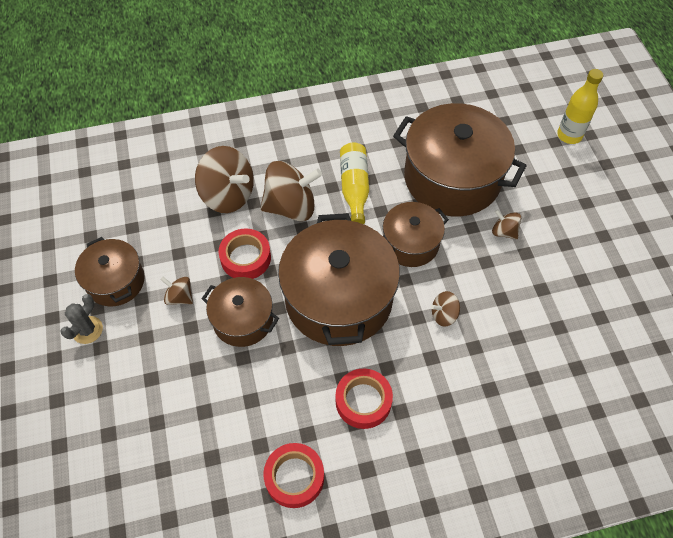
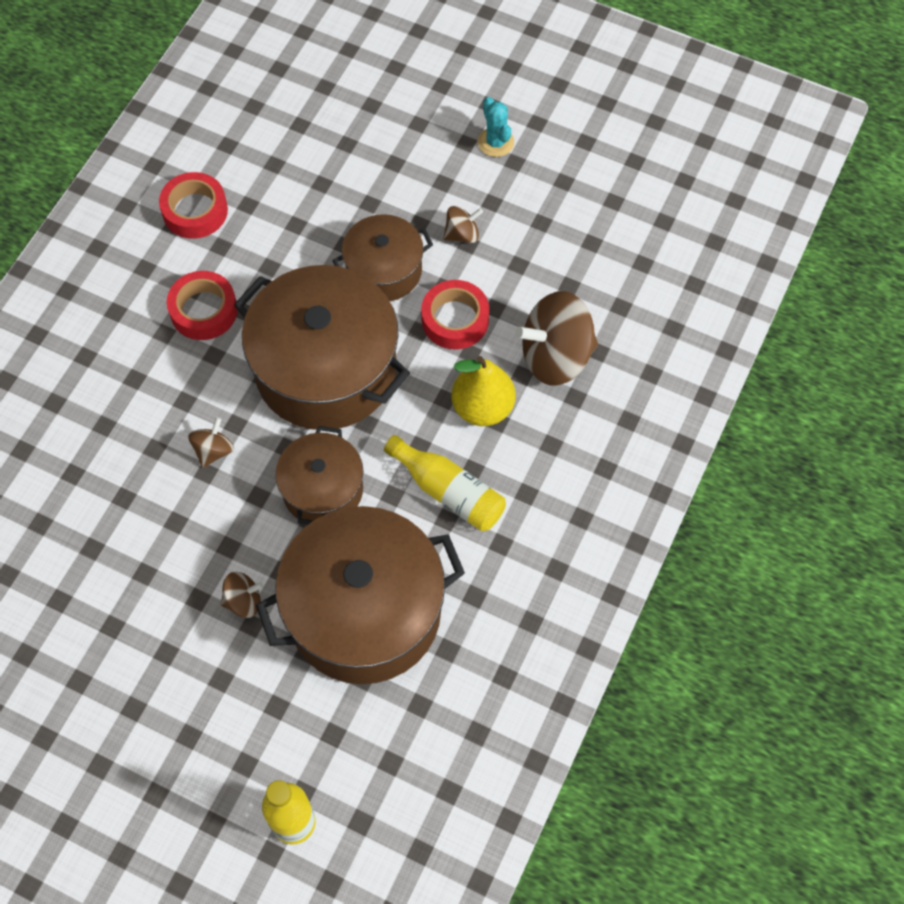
camera: 130 degrees right, 5 degrees up
grey cactus [60,294,103,344] -> turquoise cactus [478,97,514,157]
brown pot [75,237,145,307] -> none
brown spinning top [260,161,322,221] -> yellow pear [451,356,516,426]

